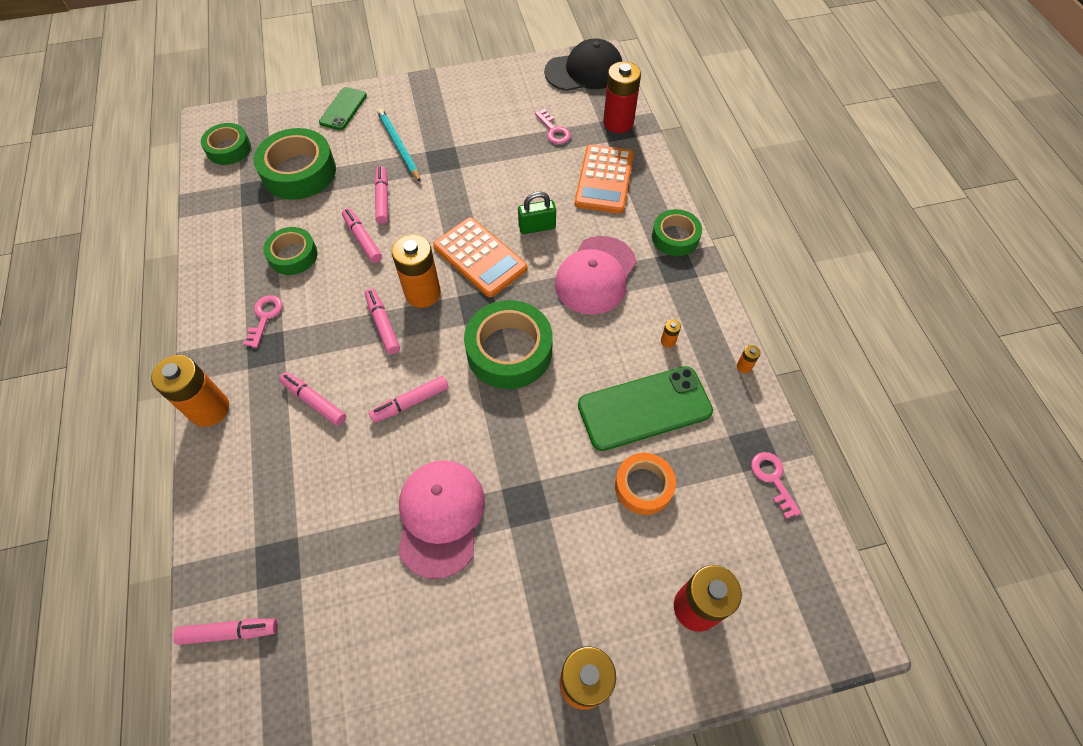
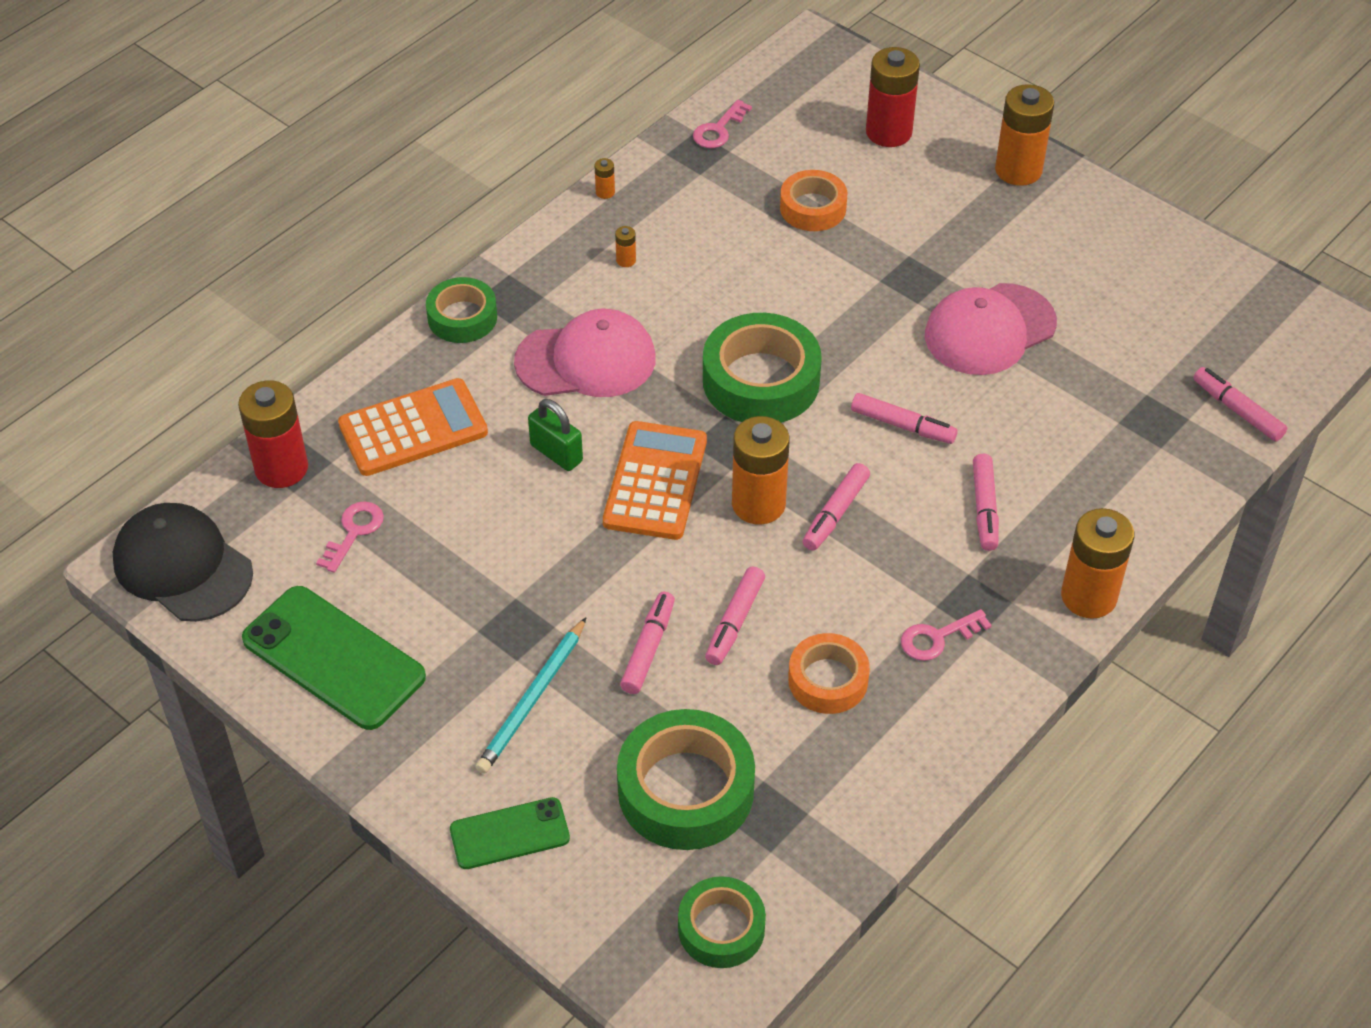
camera: 125 degrees left, 10 degrees down
green tape [263,227,317,275] -> orange tape [788,633,870,714]
pink marker [374,166,388,224] -> pink marker turned 150 degrees clockwise [620,592,675,694]
green phone [578,366,713,451] -> green phone moved to [242,586,426,730]

